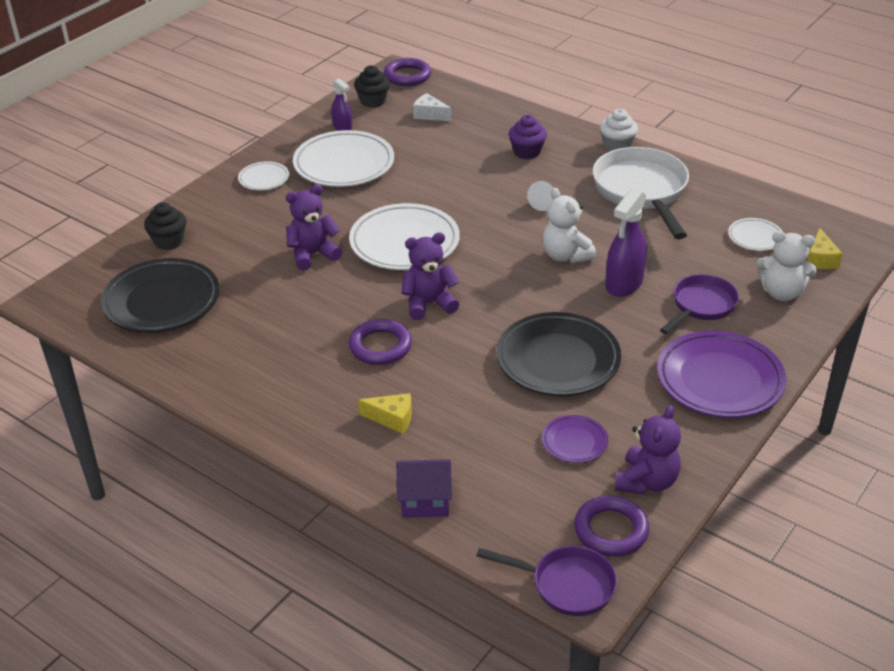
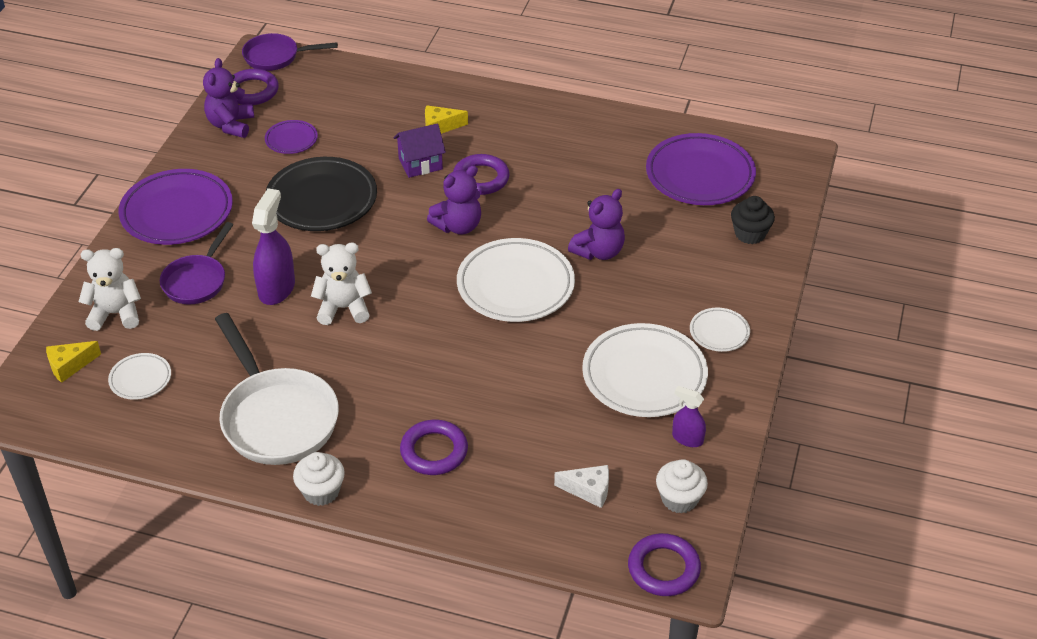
camera: 160 degrees right, 5 degrees up
black plate [101,258,219,333] -> purple plate [646,133,756,205]
black cupcake [354,65,390,108] -> white cupcake [656,459,708,513]
purple house [396,459,452,518] -> purple house moved to [394,123,446,178]
purple cupcake [509,115,547,159] -> purple ring [400,420,468,475]
white cone [527,181,553,211] -> none
white teddy bear [542,188,596,263] -> white teddy bear turned 45 degrees counterclockwise [311,242,372,325]
yellow cheese [807,228,843,269] -> yellow cheese turned 105 degrees counterclockwise [46,341,101,383]

